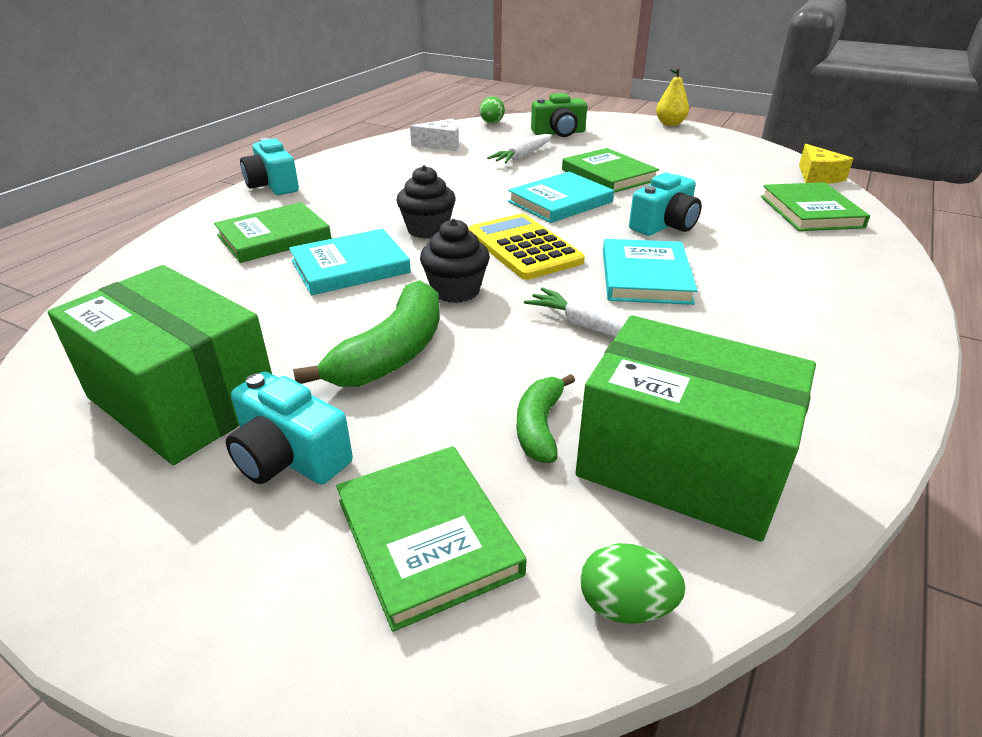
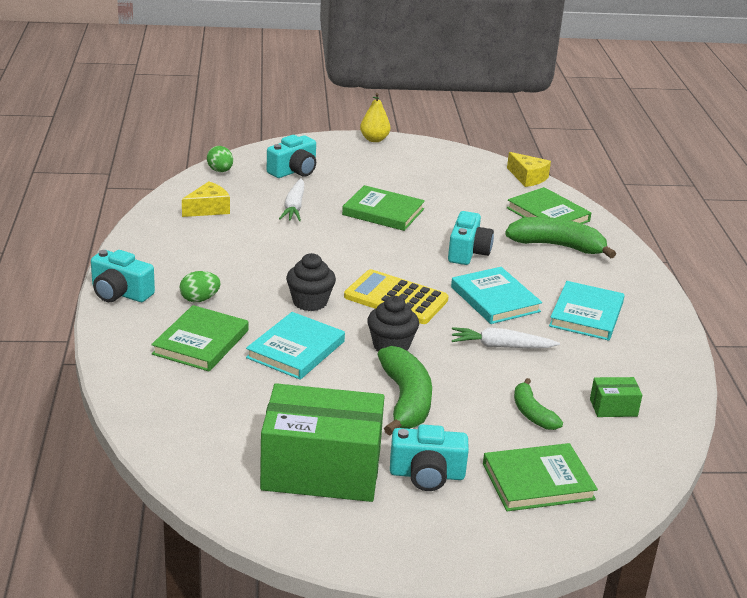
camera: 35 degrees left, 5 degrees down
green book [336,446,527,632] -> green book turned 45 degrees counterclockwise [483,443,598,511]
white cheese [410,118,459,151] -> yellow cheese [182,181,230,217]
turquoise book [508,172,614,223] -> turquoise book moved to [549,281,625,341]
green camera [531,93,587,137] -> turquoise camera [267,135,316,178]
green box [575,315,816,542] -> green box [590,377,642,417], size x0.41
green egg [580,543,686,624] -> green egg moved to [179,271,221,302]
none -> green banana [505,217,616,258]

